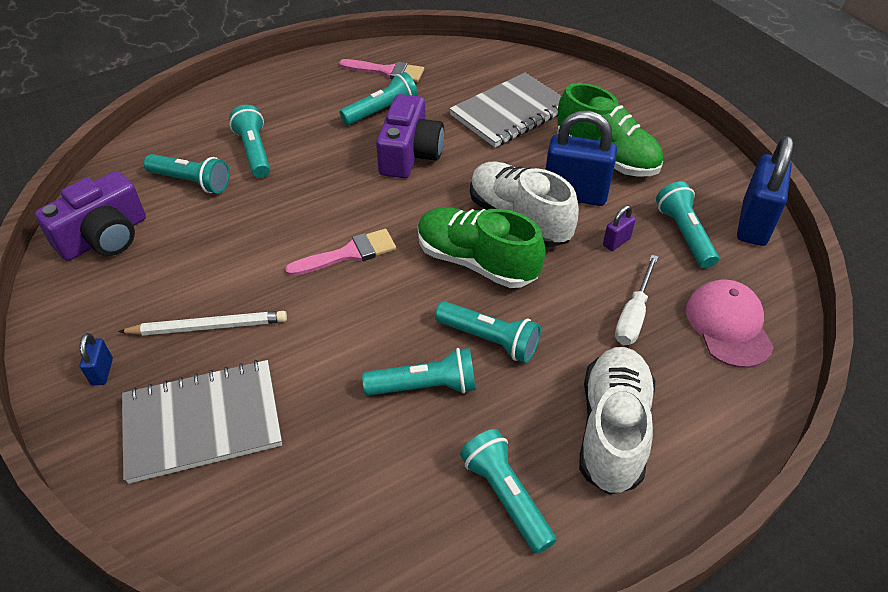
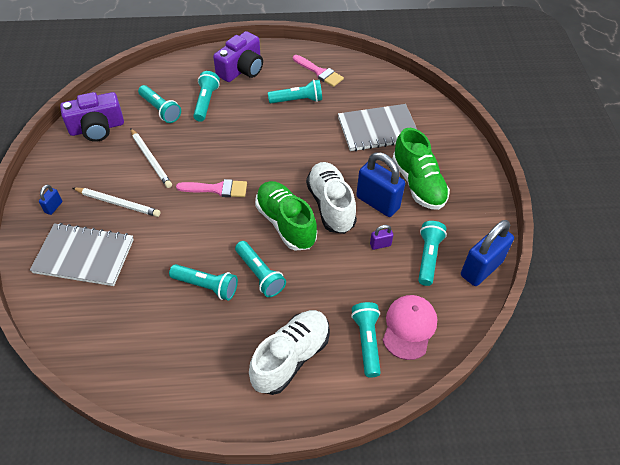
camera: 25 degrees right, 5 degrees up
purple camera [376,94,444,178] -> purple camera moved to [213,31,263,82]
turquoise flashlight [460,429,556,554] -> turquoise flashlight moved to [351,302,381,377]
white screwdriver [615,255,658,345] -> none
none -> white pencil [130,128,172,188]

